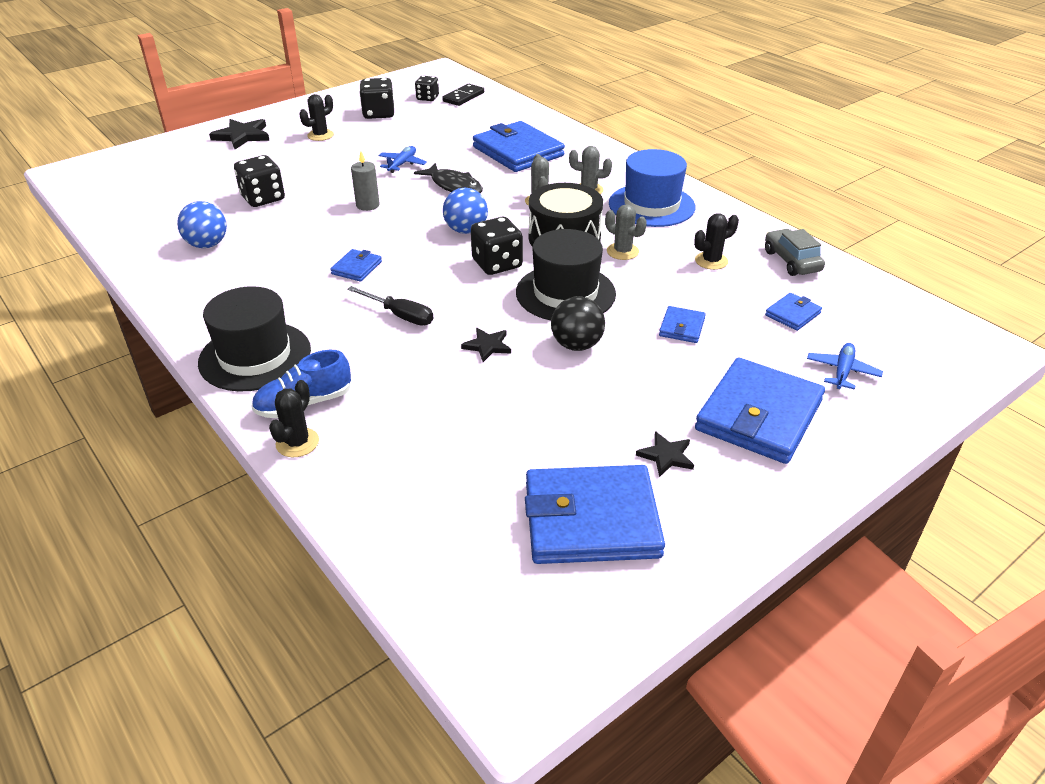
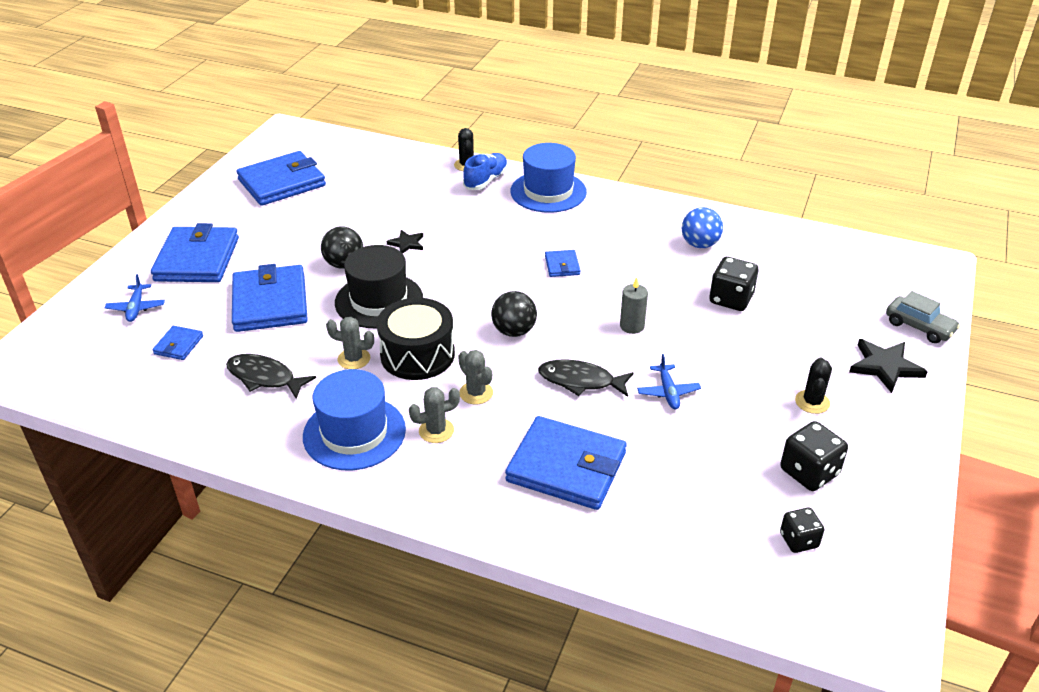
camera: 150 degrees right, 0 degrees up
black hat [198,286,311,392] -> blue hat [510,143,587,213]
black screwdriver [347,286,433,325] -> none
black domino [442,84,484,106] -> none
blue ball [443,188,488,234] -> black ball [491,291,537,337]
black dice [471,217,523,275] -> none
black star [636,431,694,477] -> none
blue wallet [659,306,706,343] -> blue wallet [232,264,308,332], size x2.18
black cactus [694,213,739,270] -> black fish [226,354,316,399]
grey car [765,229,825,276] -> grey car moved to [886,291,960,343]

